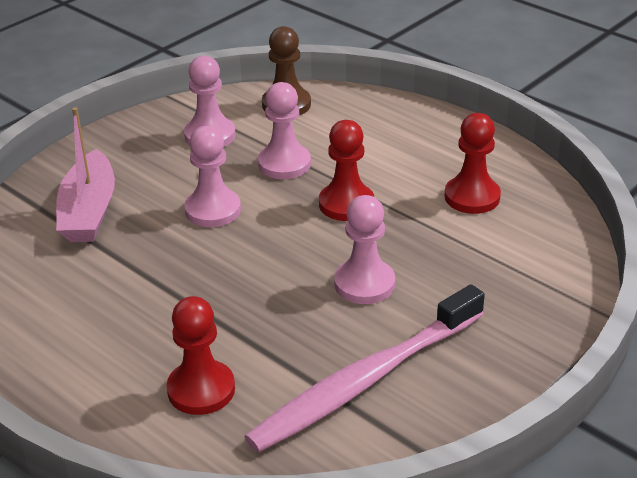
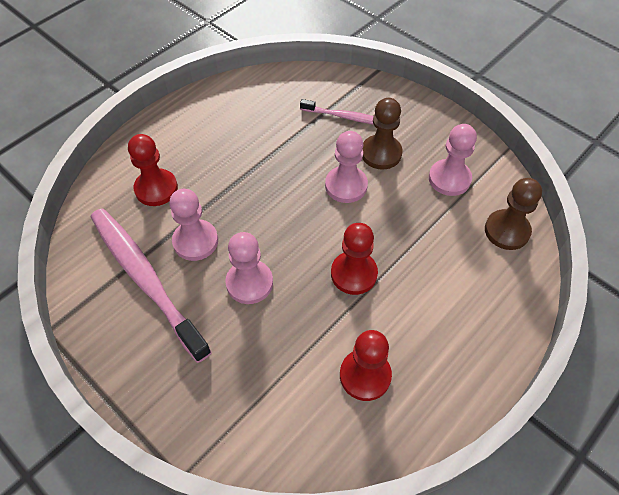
camera: 90 degrees right, 20 degrees up
pink boat [56,107,115,242] -> pink toothbrush [300,99,374,125]
pink pawn [258,82,311,179] -> pink pawn moved to [169,189,218,261]
none -> brown pawn [362,98,403,170]

